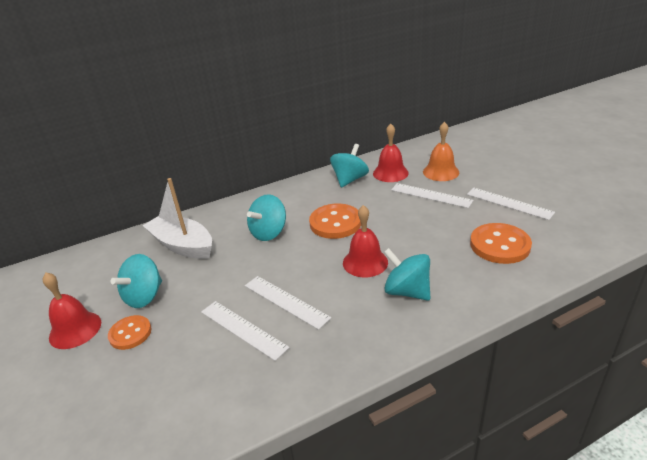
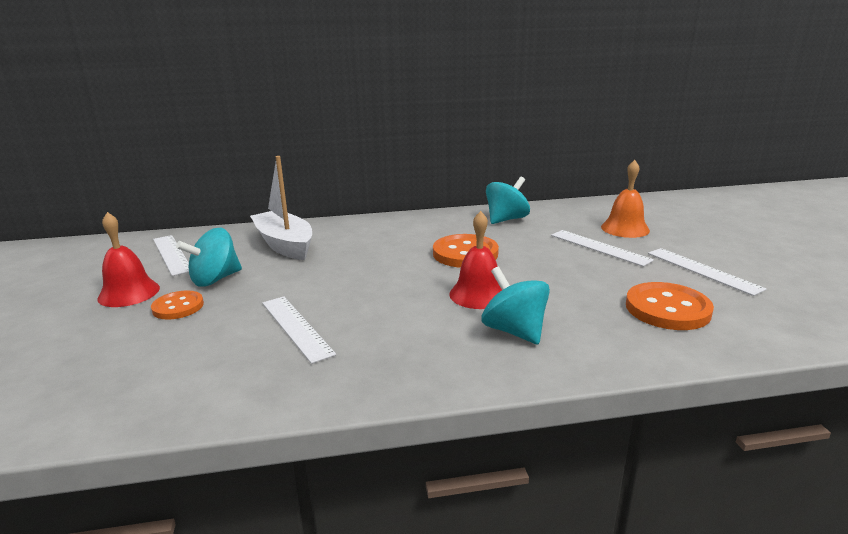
camera: 15 degrees right, 10 degrees down
white ruler [245,276,331,330] -> white ruler moved to [153,235,189,276]
turquoise spinning top [247,194,286,241] -> none
red bell [373,124,409,182] -> none

